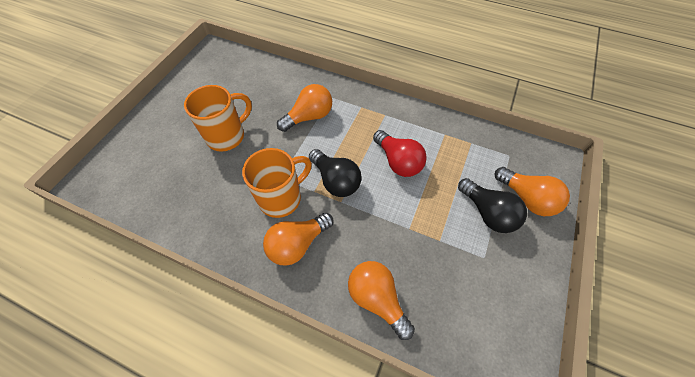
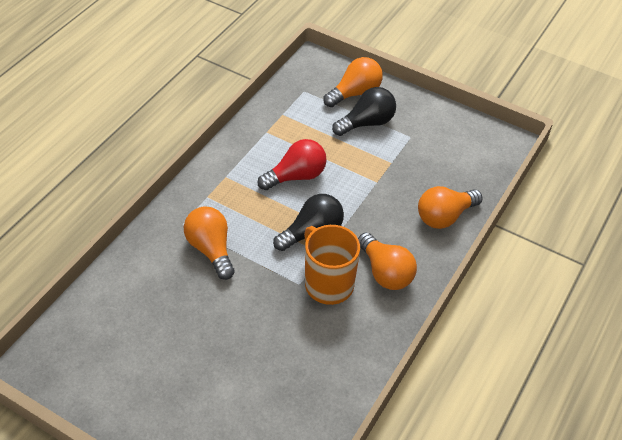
camera: 85 degrees left, 10 degrees down
orange mug [184,85,252,152] -> none

